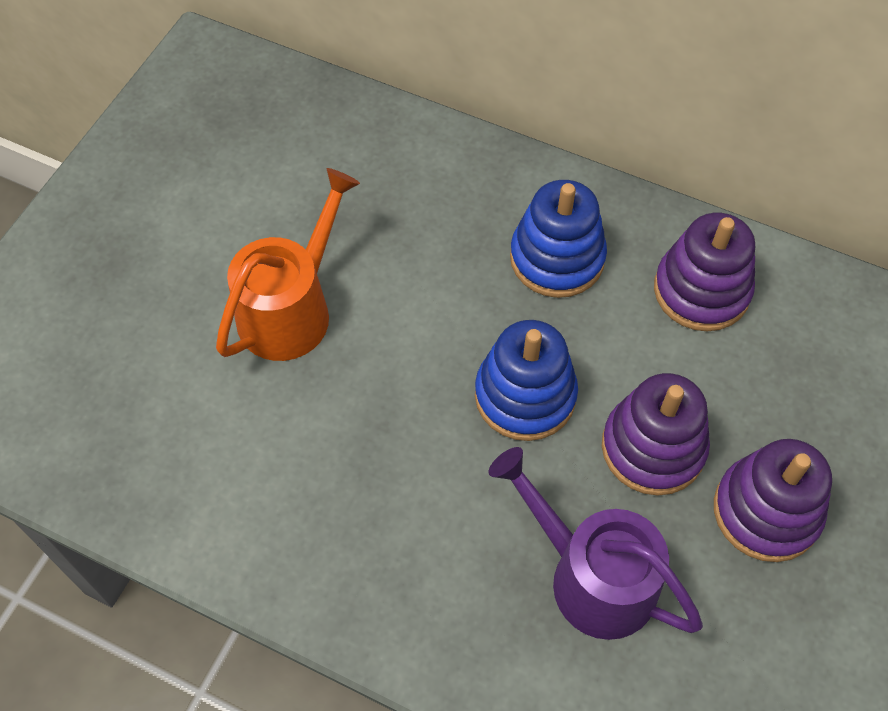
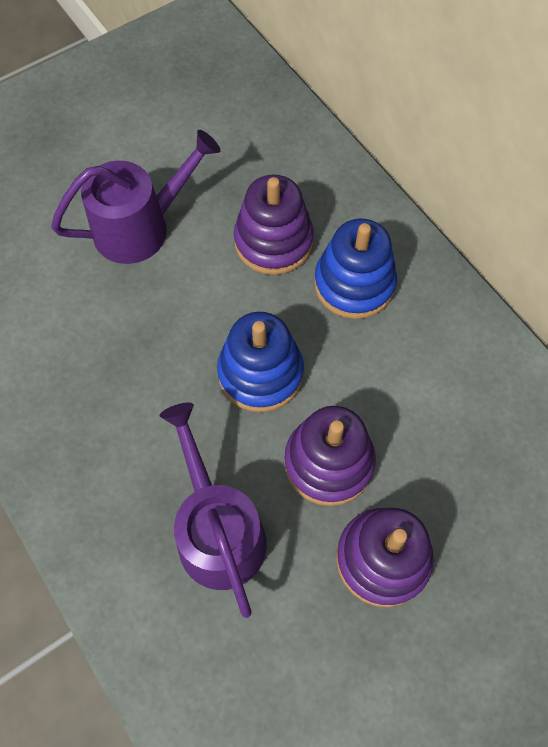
camera: 30 degrees right, 5 degrees up
orange watering can [216,168,360,361] -> purple watering can [51,130,221,264]
purple stacking toy [654,213,755,331] -> purple stacking toy moved to [234,175,314,275]

